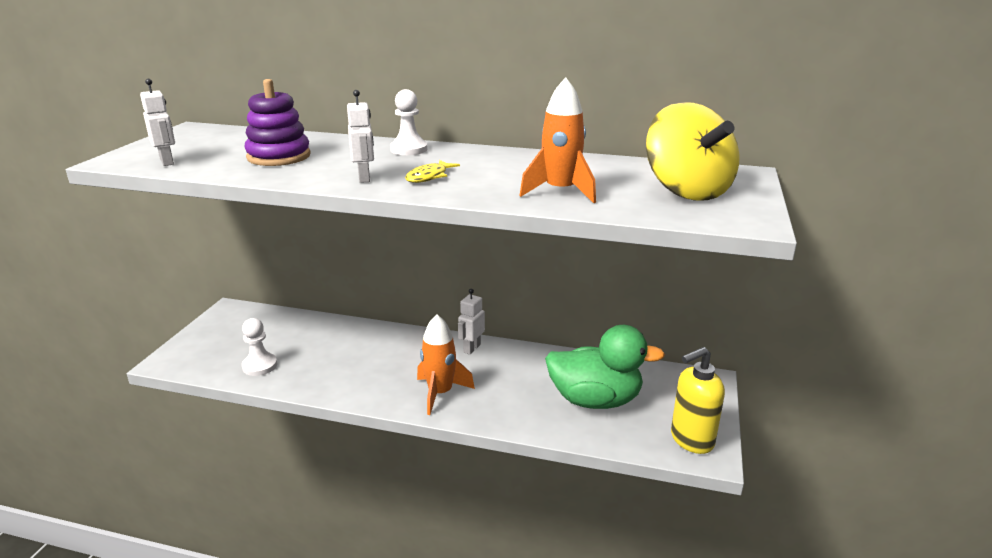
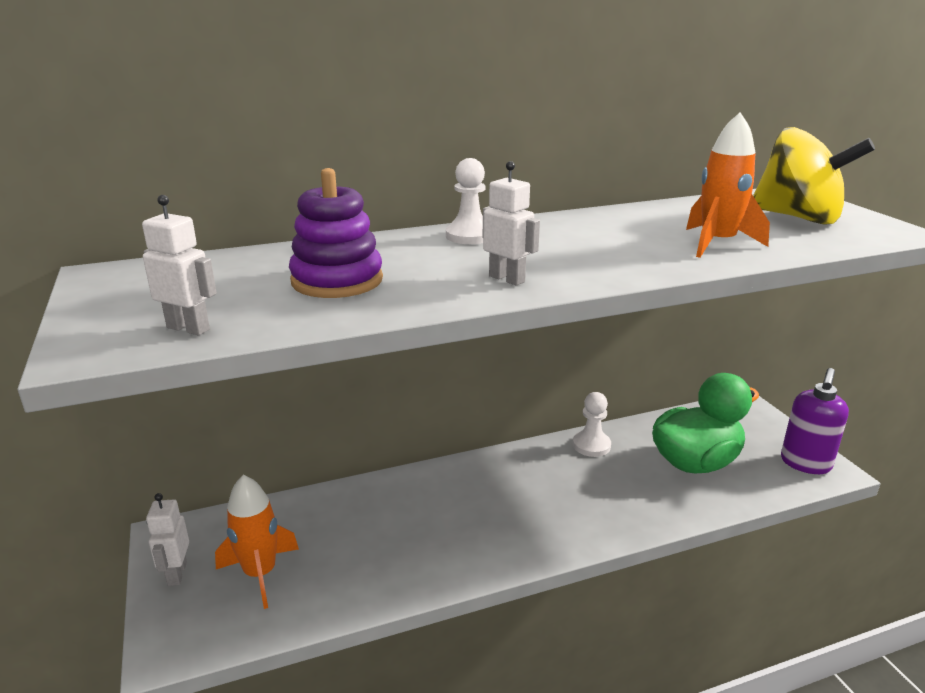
camera: 35 degrees left, 0 degrees up
white pawn [242,318,278,376] -> white pawn moved to [573,392,611,457]
yellow fish [405,160,460,183] -> none
orange rocket [417,314,475,415] -> orange rocket moved to [215,475,299,609]
white robot [458,289,485,355] -> white robot moved to [146,493,189,586]
yellow soap dispenser [671,347,725,454] -> purple soap dispenser [781,368,849,474]

